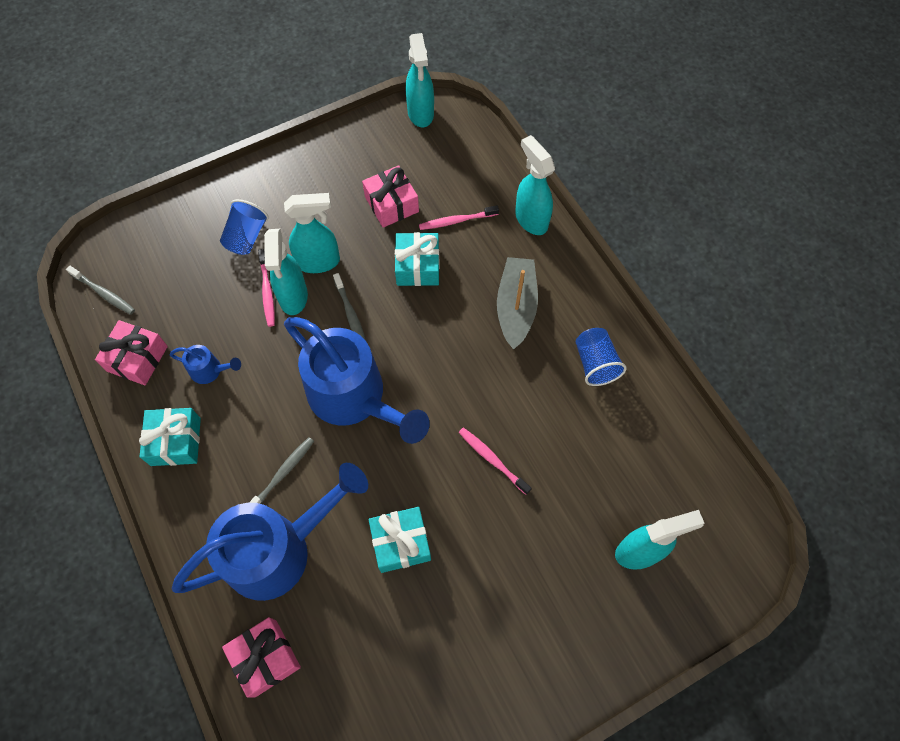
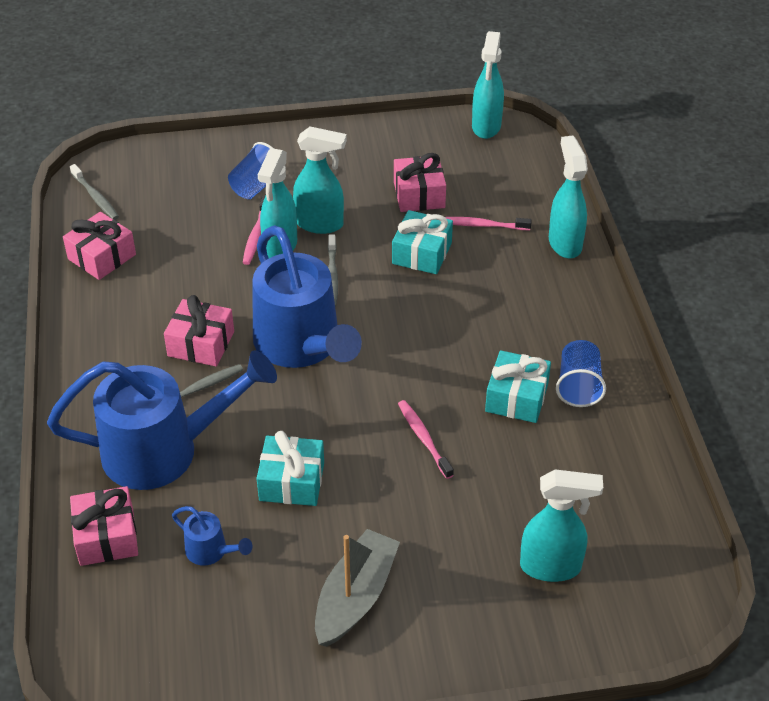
camera: 20 degrees right, 20 degrees down
turquoise gift [139,408,201,466] -> turquoise gift moved to [485,350,551,423]
blue watering can [170,345,241,384] -> blue watering can moved to [172,506,253,566]
grey boat [497,257,538,350] -> grey boat moved to [315,529,400,647]
none -> pink gift [164,295,234,367]

